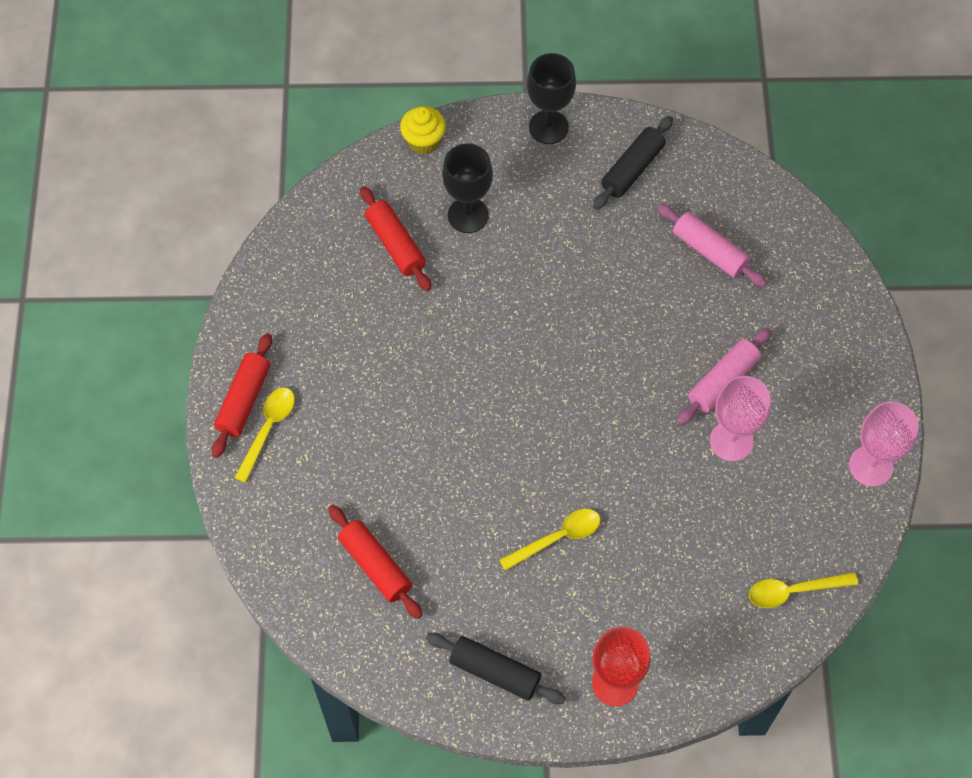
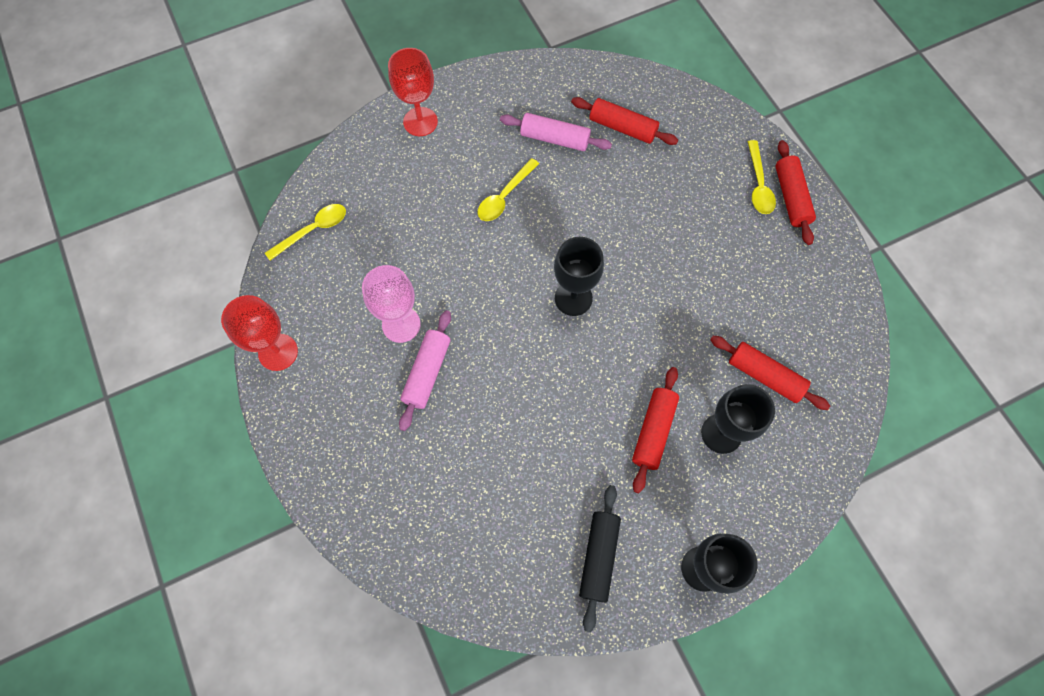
camera: 155 degrees right, 5 degrees up
yellow cupcake [400,106,446,154] -> none
black rolling pin [426,633,566,704] -> none
pink rolling pin [657,204,767,287] -> pink rolling pin moved to [500,113,612,151]
pink goblet [849,402,919,487] -> red goblet [221,295,298,371]
none -> black goblet [554,237,604,316]
none -> red rolling pin [632,367,679,493]

